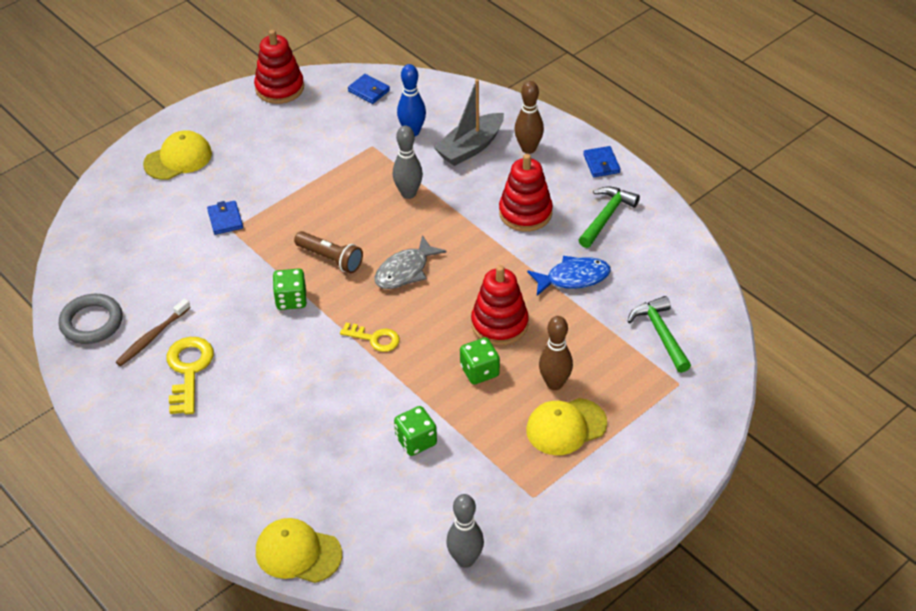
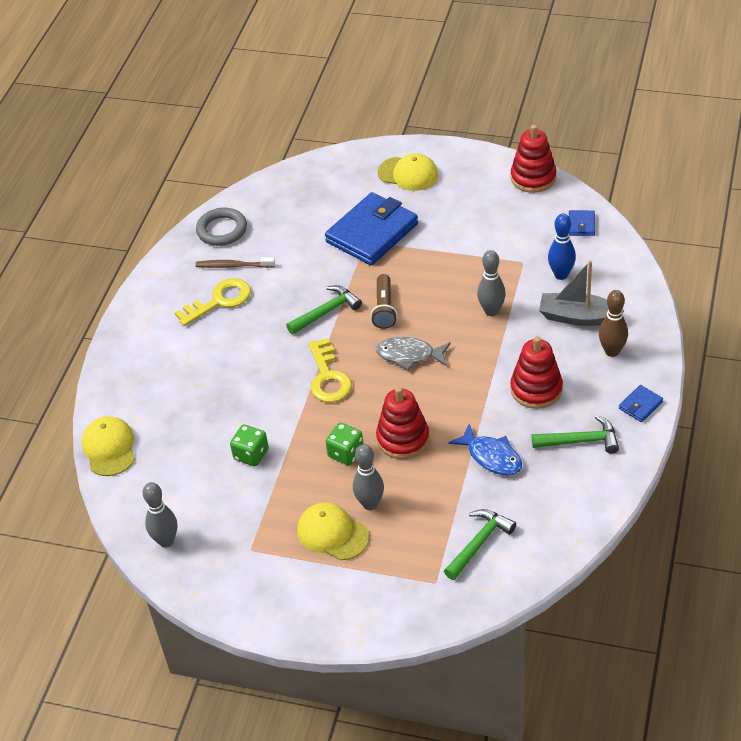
camera: 60 degrees right, 0 degrees up
blue wallet [207,201,243,235] -> blue wallet [325,192,418,265], size x2.37
green dice [273,268,307,310] -> green hammer [286,285,362,335]
yellow key [340,323,400,352] -> yellow key [308,338,352,403], size x1.58
brown bowling pin [539,316,573,390] -> grey bowling pin [353,444,384,510]

